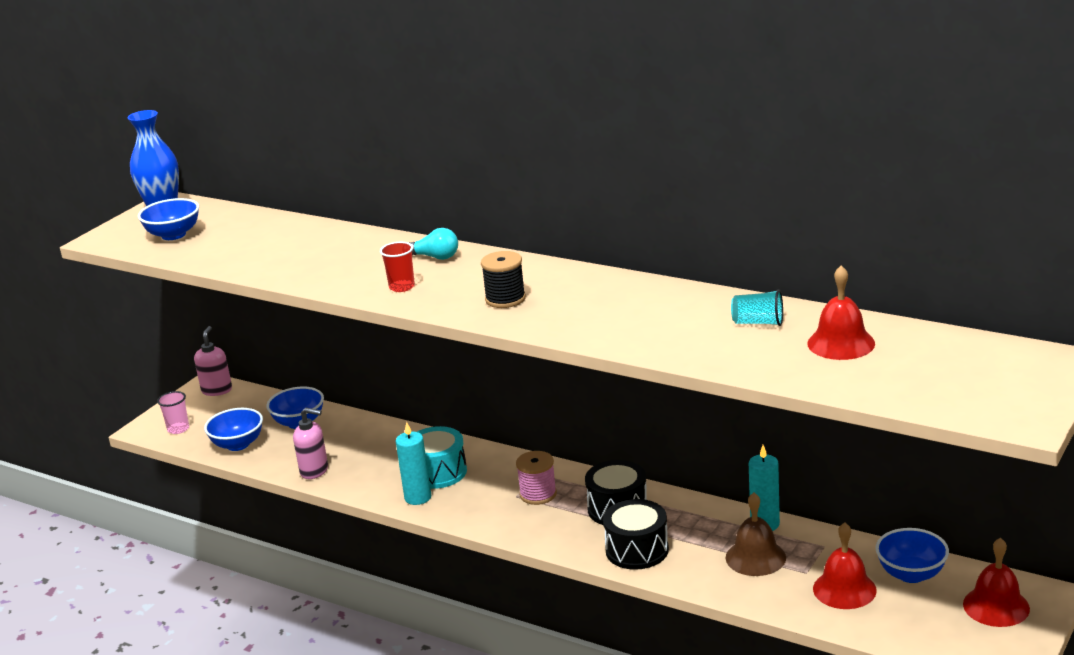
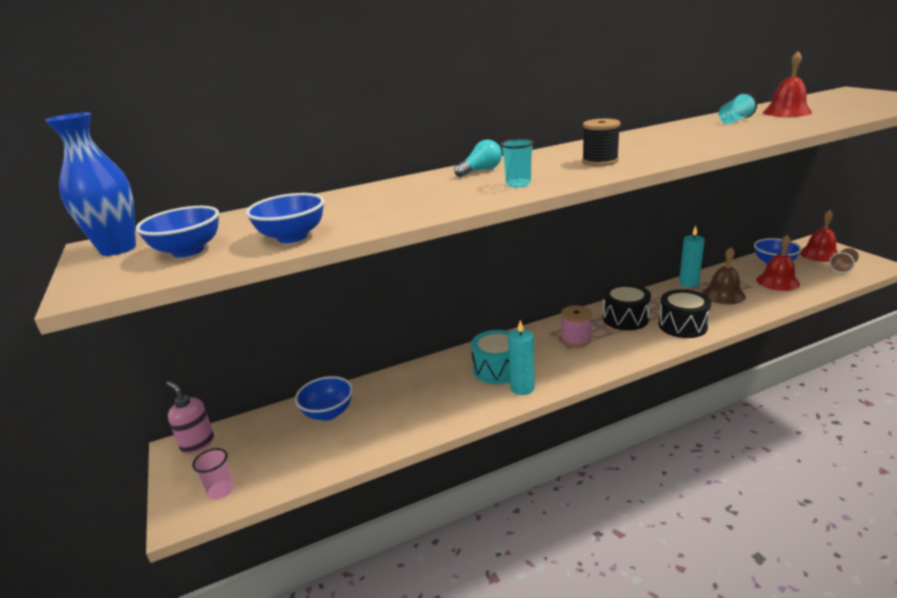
camera: 55 degrees left, 0 degrees up
blue bowl [204,408,263,451] -> blue bowl moved to [246,193,324,243]
pink soap dispenser [293,407,328,479] -> none
red cup [380,242,415,292] -> turquoise cup [501,139,534,187]
none -> brown cup [829,248,859,273]

